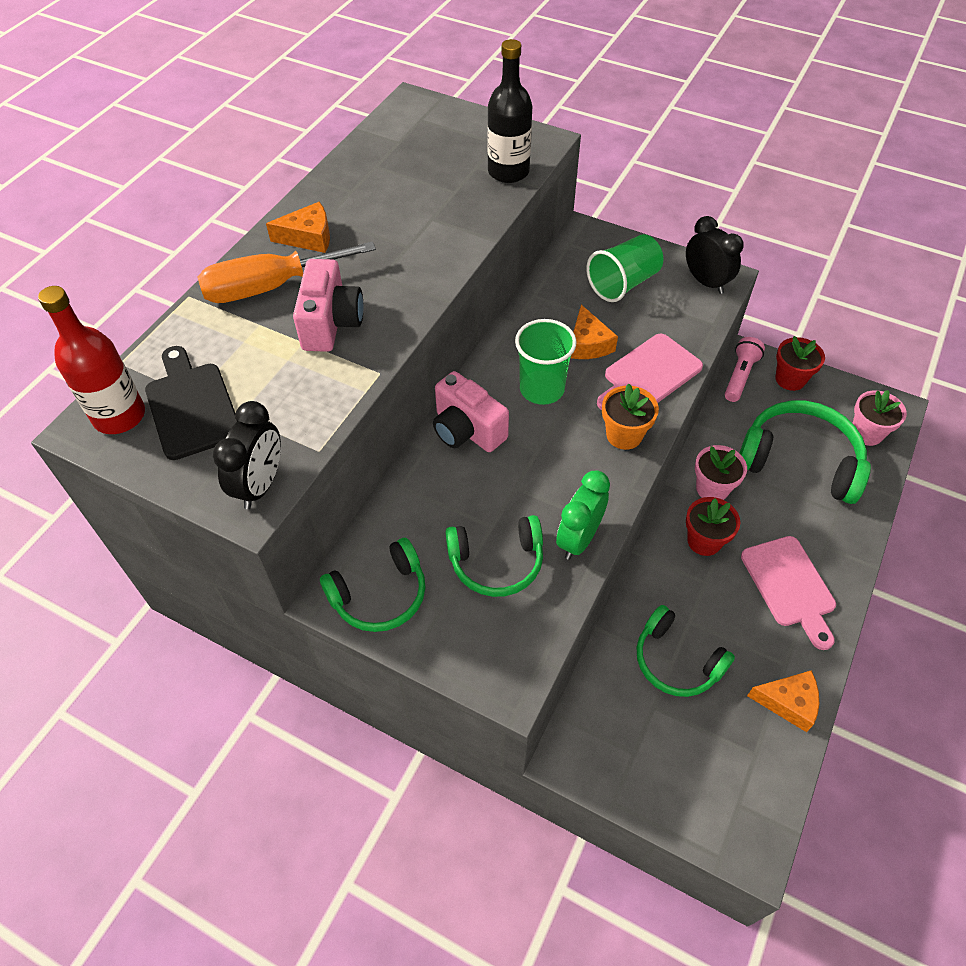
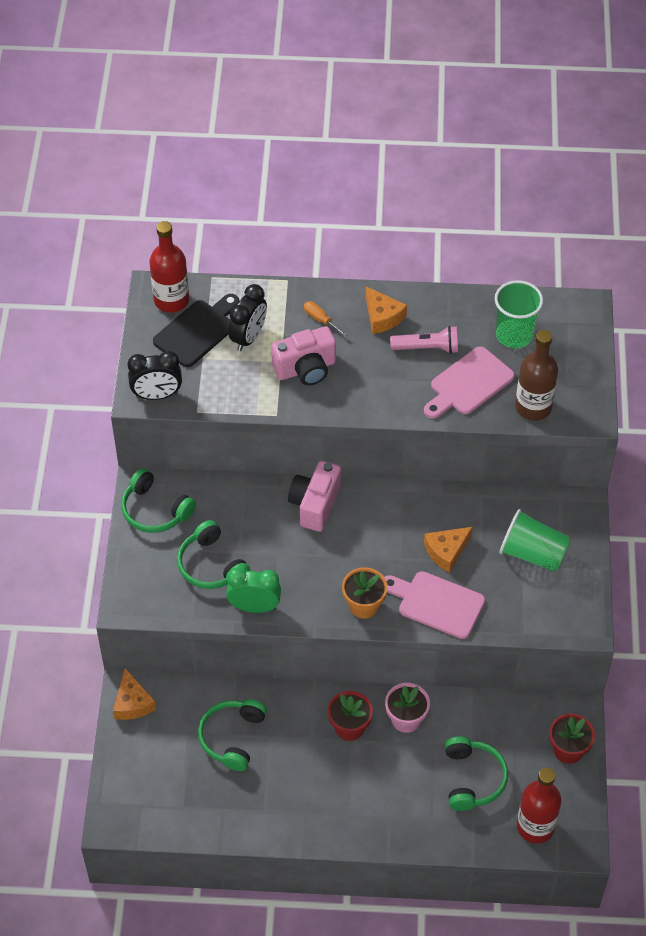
camera: 65 degrees right, 0 degrees up
orange screwdriver [198,241,376,303] -> orange screwdriver [304,301,347,337], size x0.42
black bottle [487,39,532,183] -> brown bottle [515,330,558,421]
green cup [515,319,577,405] -> green cup moved to [495,280,543,349]
black clock [686,216,744,294] -> black clock moved to [229,284,267,351]
pink flashlight [725,337,765,402] -> pink flashlight moved to [390,326,458,354]
green headphones [740,400,871,504] -> green headphones [445,737,508,811], size x0.64
pink cutting board [741,536,836,650] -> pink cutting board moved to [424,346,515,419]
orange cheese [747,670,819,732] -> orange cheese moved to [113,668,156,720]
pink flower pot [853,390,907,446] -> red bottle [517,768,561,844]

